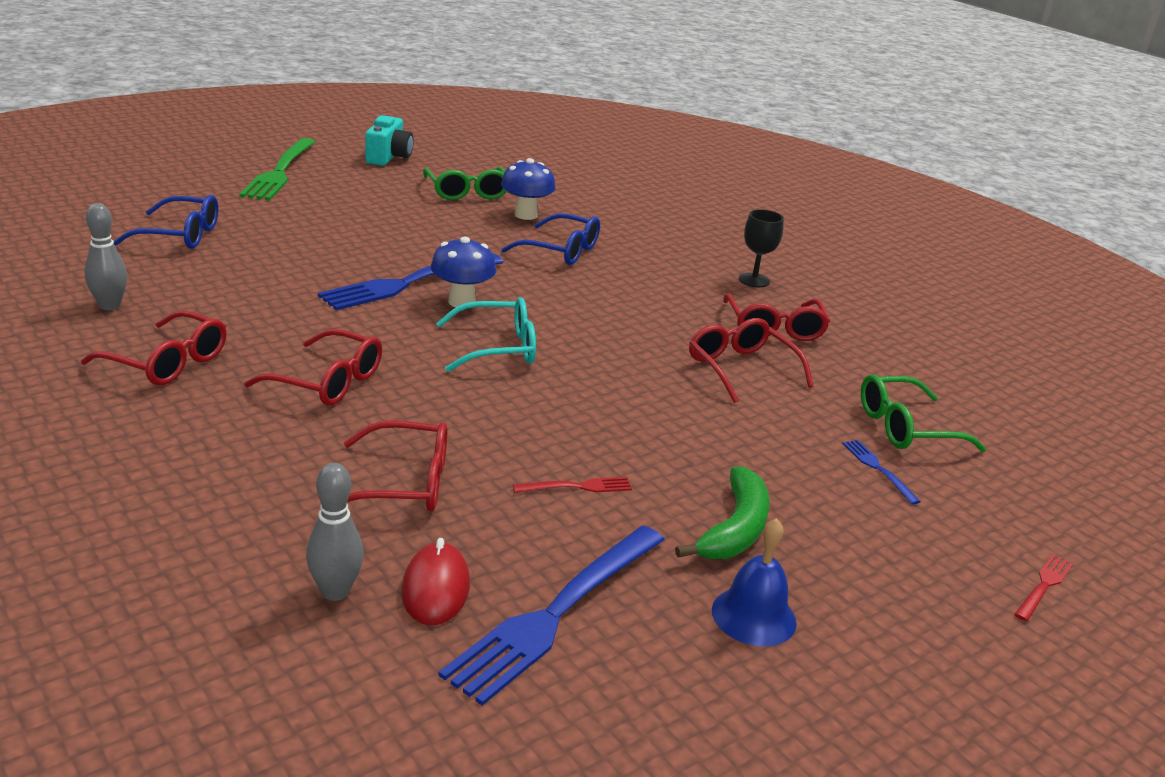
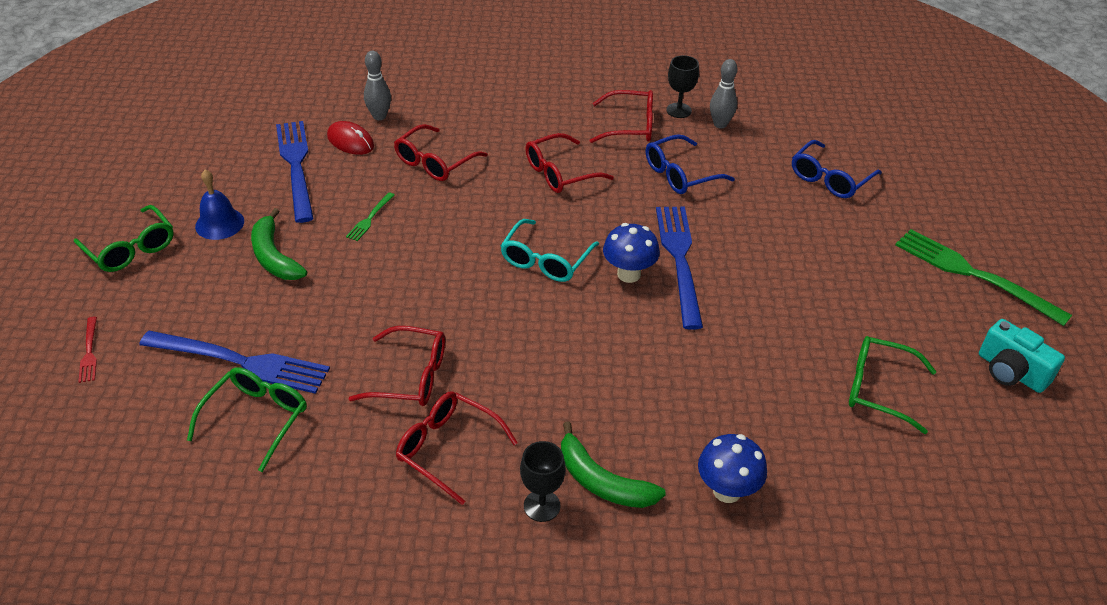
camera: 130 degrees right, 15 degrees up
red glasses [81,310,227,385] -> red glasses turned 150 degrees counterclockwise [589,90,653,143]
blue mushroom [501,158,556,220] -> blue mushroom moved to [698,434,767,503]
blue glasses [501,213,600,265] -> blue glasses moved to [646,135,735,194]
red fork [513,477,632,493] -> green fork [346,192,395,241]
blue fork [842,440,921,505] -> blue fork [139,331,330,394], size x2.24
none -> green glasses [74,205,174,272]
none -> green banana [561,422,666,508]
none -> black goblet [666,55,699,118]

